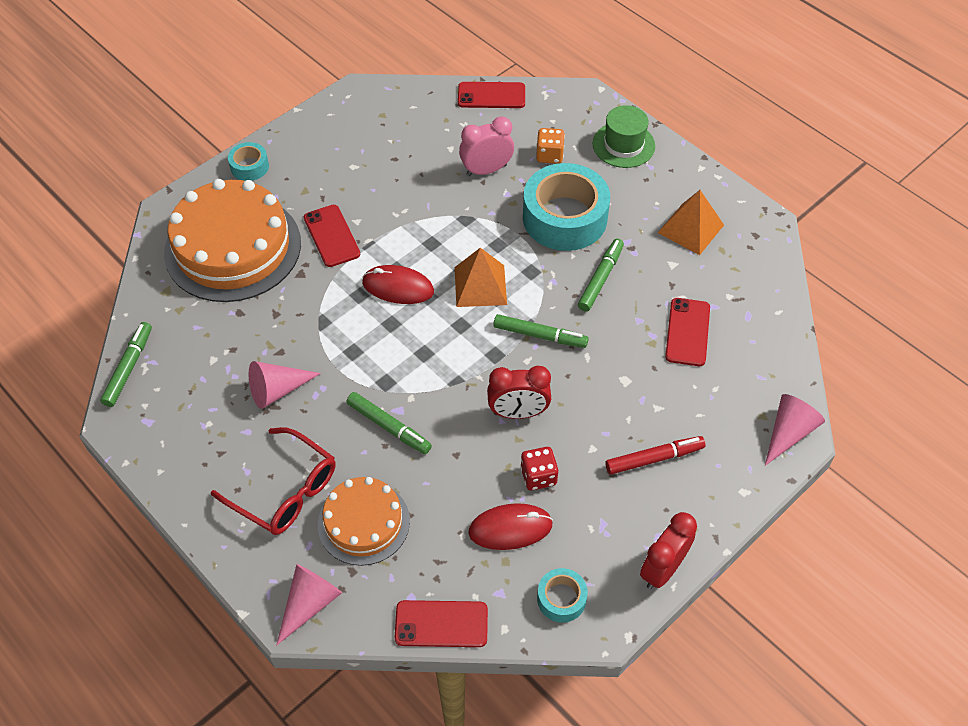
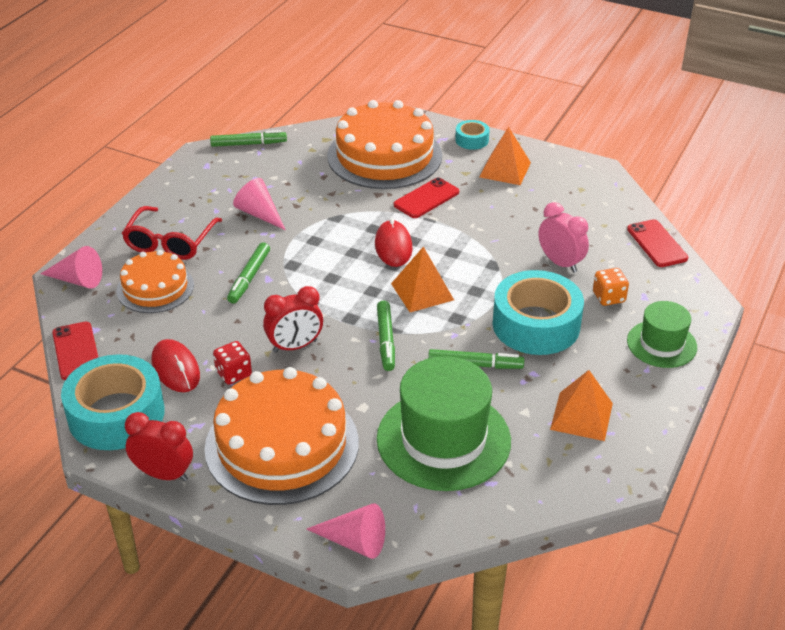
camera: 70 degrees right, 15 degrees down
red clock [487,366,551,419] -> red clock turned 90 degrees counterclockwise [263,286,323,353]
turquoise tape [537,568,588,623] -> turquoise tape [61,354,165,450], size x2.15
red marker [606,436,706,475] -> orange cake [204,367,359,505]
red phone [665,298,710,366] -> green hat [377,356,511,491]
none -> orange pyramid [479,127,531,185]

